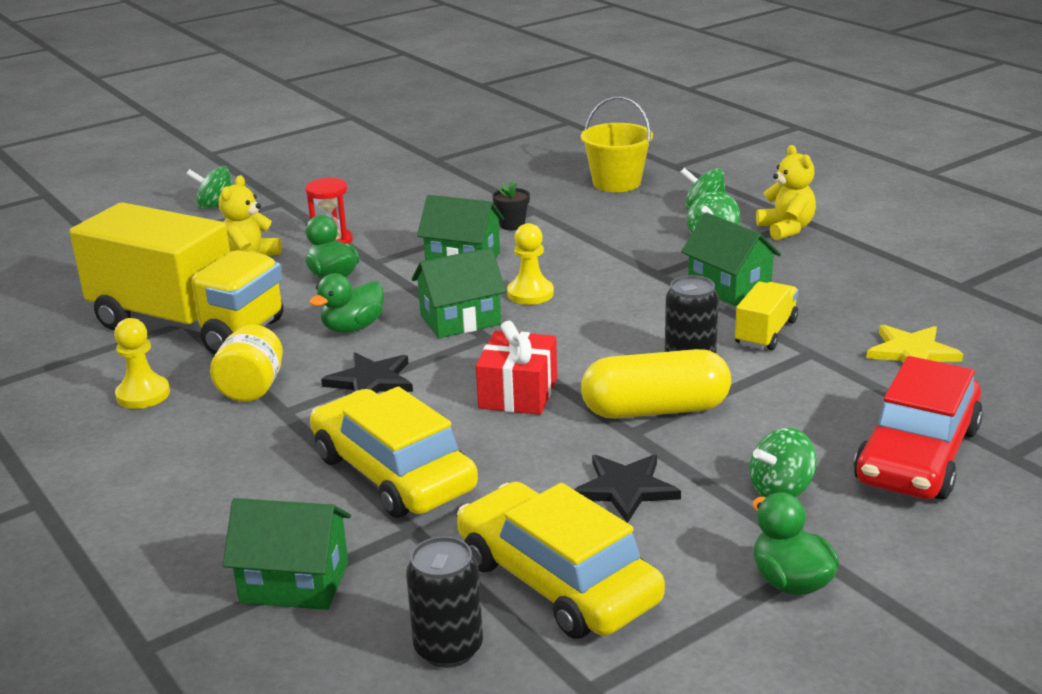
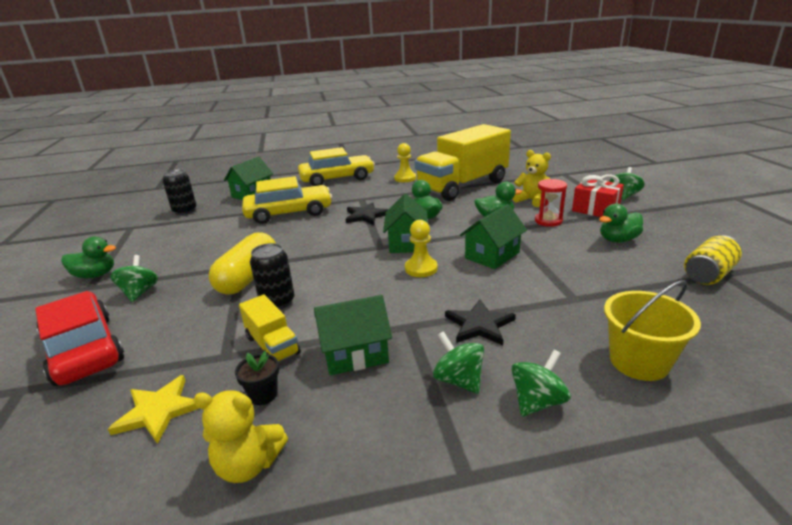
camera: 115 degrees right, 0 degrees up
yellow jar [210,325,283,402] -> none
yellow car [457,482,665,639] -> yellow car moved to [298,147,375,186]
red gift [476,321,557,415] -> red gift moved to [572,175,624,217]
black flower pot [492,181,530,230] -> black flower pot moved to [235,351,279,405]
black star [574,454,681,523] -> black star moved to [445,299,516,345]
yellow teddy bear [756,145,816,240] -> yellow teddy bear moved to [193,390,288,483]
none -> green duck [599,203,643,243]
none -> yellow can [684,235,742,285]

